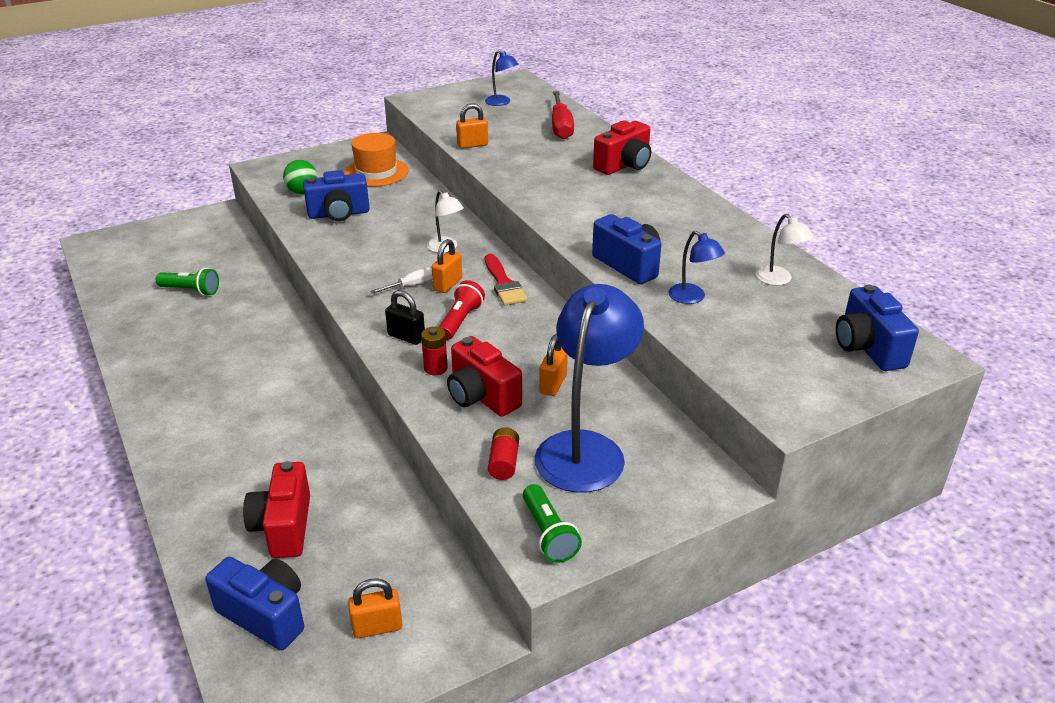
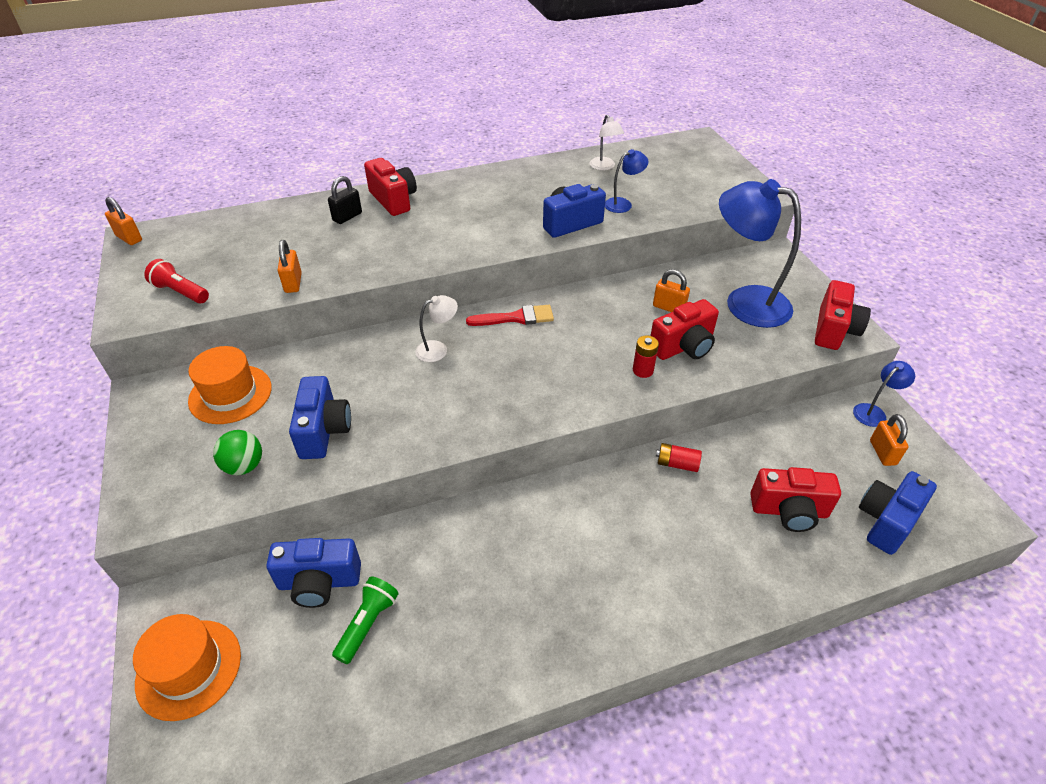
camera: 80 degrees left, 10 degrees up
white screwdriver [370,267,432,294] -> none
black padlock [385,290,425,345] -> black padlock moved to [328,176,362,224]
orange padlock [432,239,462,293] -> orange padlock moved to [105,197,142,245]
red flashlight [439,280,485,340] -> red flashlight moved to [144,259,209,304]
blue lamp [485,51,519,106] -> blue lamp moved to [853,361,915,427]
red battery [488,427,519,480] -> red battery moved to [656,443,702,472]
green flashlight [523,484,582,563] -> red camera [815,280,871,350]
red screwdriver [552,91,574,139] -> none
white lamp [756,214,813,285] -> white lamp turned 90 degrees clockwise [590,114,624,170]
blue camera [836,284,919,371] -> blue camera moved to [266,538,361,608]
none -> orange hat [133,614,241,721]

